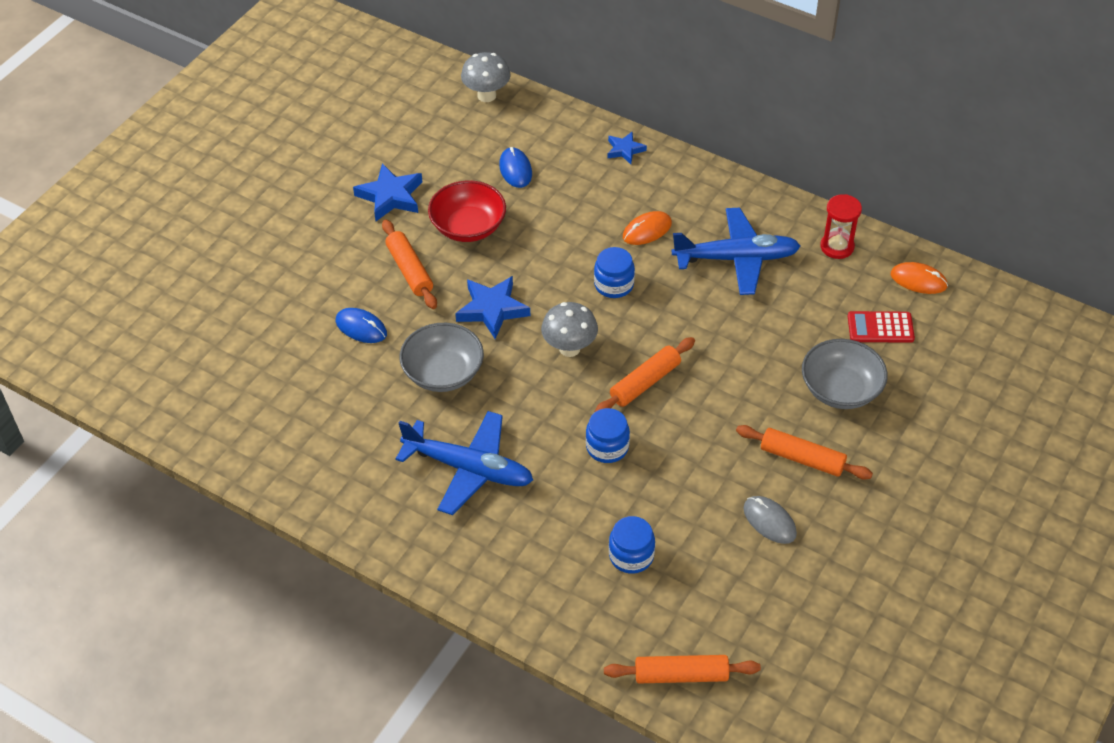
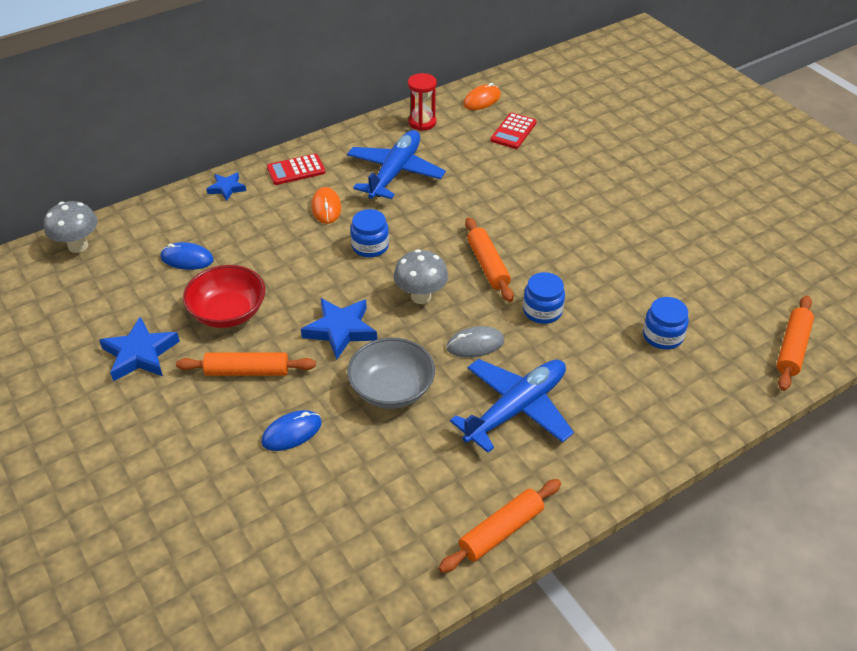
camera: 65 degrees left, 5 degrees down
orange rolling pin [736,425,873,479] -> orange rolling pin moved to [439,479,561,573]
grey mouse [744,496,797,544] -> grey mouse moved to [447,326,504,358]
grey bowl [802,339,888,409] -> none
none -> red calculator [267,154,326,185]

